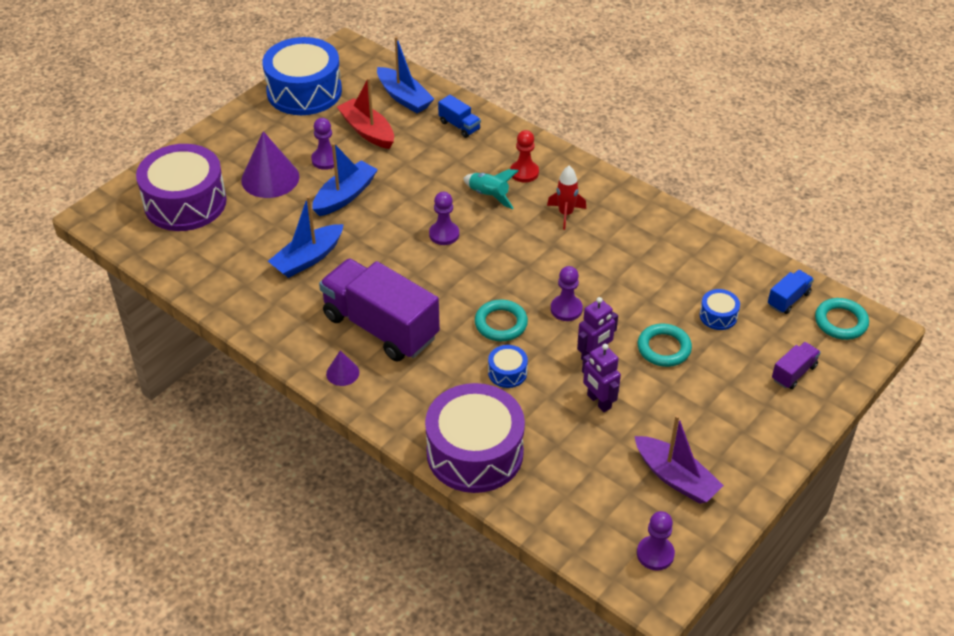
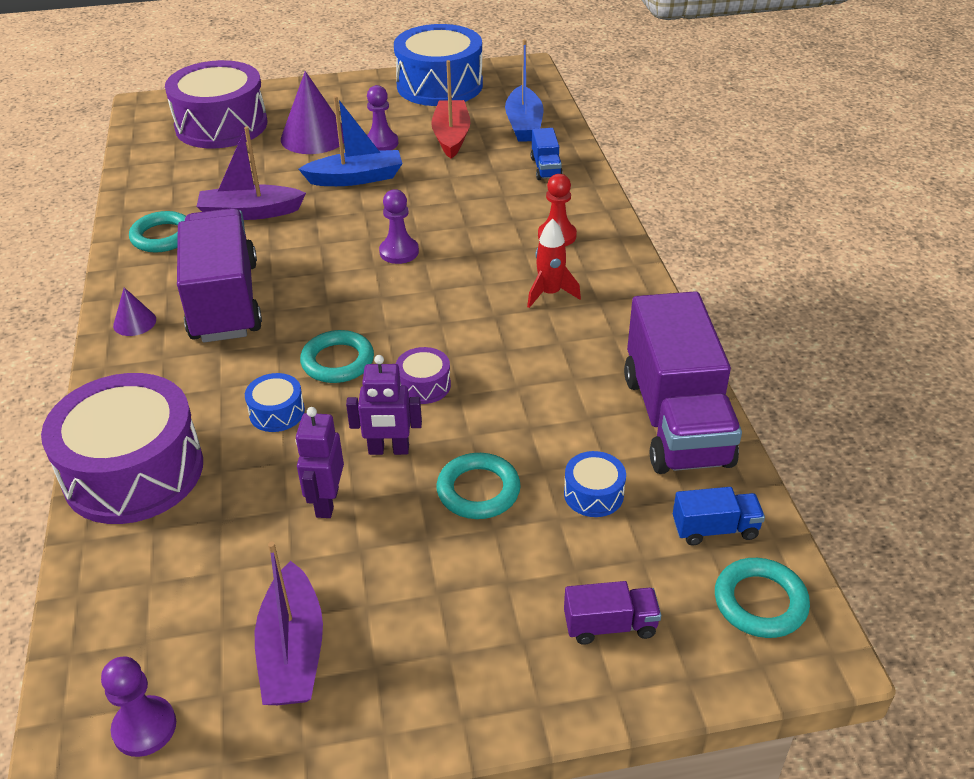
camera: 40 degrees right, 5 degrees down
blue boat [268,196,344,278] -> purple boat [196,127,306,220]
turquoise rocket [463,169,518,209] -> none
purple pawn [551,266,583,321] -> purple drum [396,347,451,404]
none -> turquoise ring [129,211,186,253]
none -> purple truck [624,291,742,474]

